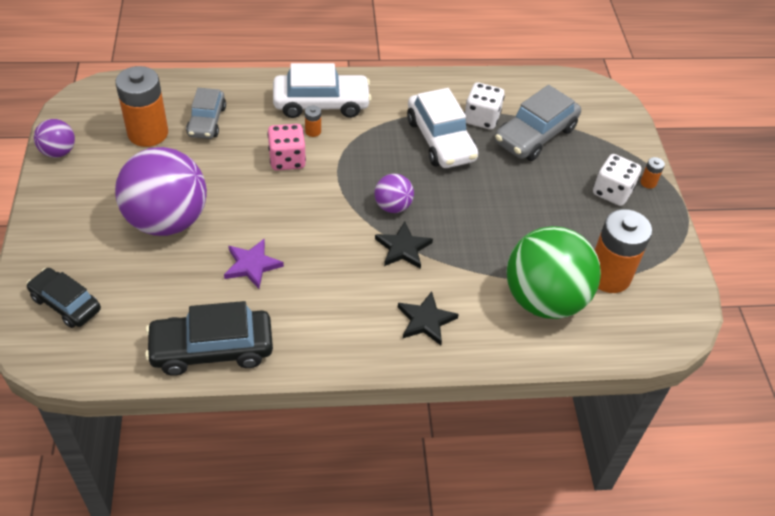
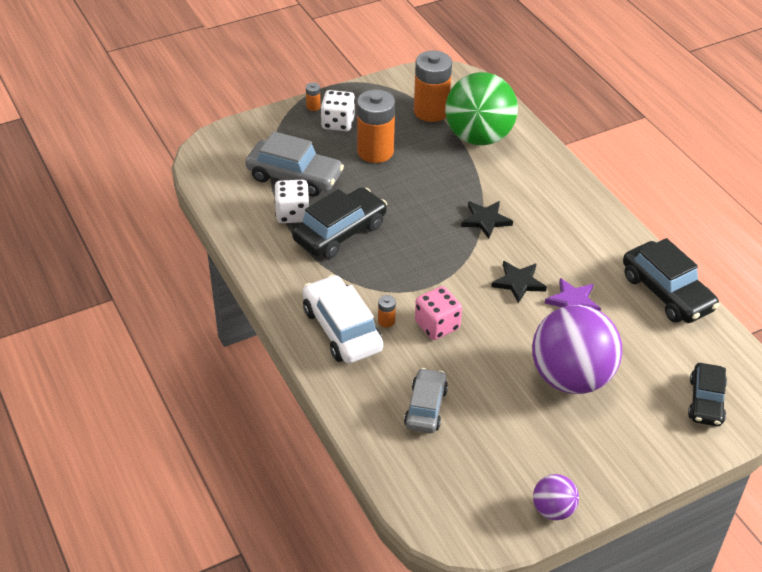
camera: 110 degrees left, 5 degrees down
orange battery [115,66,168,147] -> orange battery moved to [357,90,395,163]
grey car [186,88,226,139] -> grey car turned 60 degrees counterclockwise [404,368,448,433]
purple ball [374,174,414,213] -> none
black star [398,291,459,345] -> black star moved to [491,261,547,303]
white car [407,88,478,168] -> black car [292,187,387,259]

